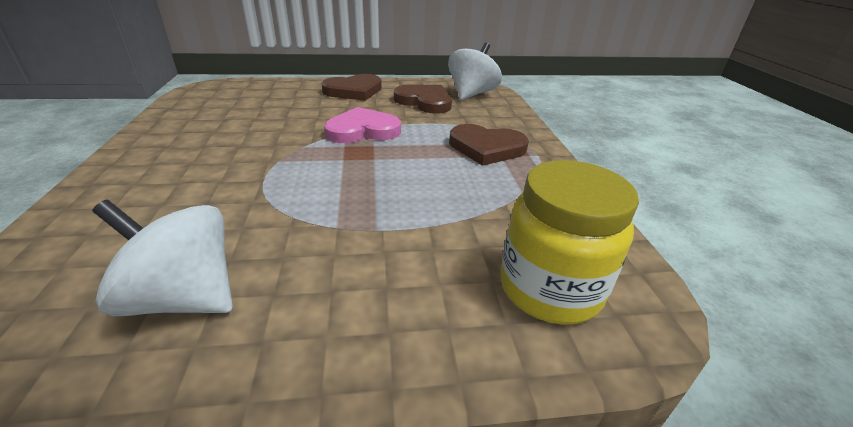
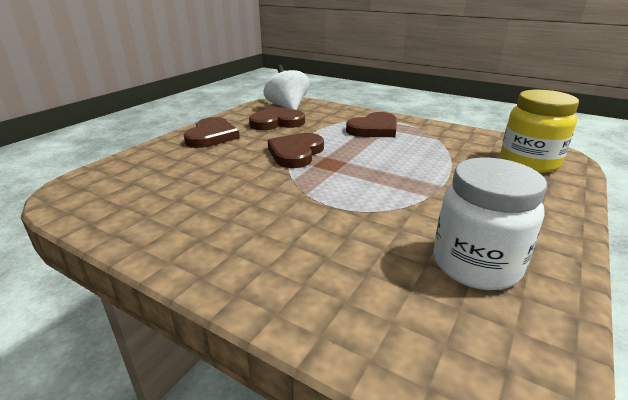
camera: 50 degrees left, 5 degrees down
white spinning top [92,200,233,316] -> white jar [434,158,547,290]
pink heart [324,107,401,143] -> brown heart [268,133,324,168]

